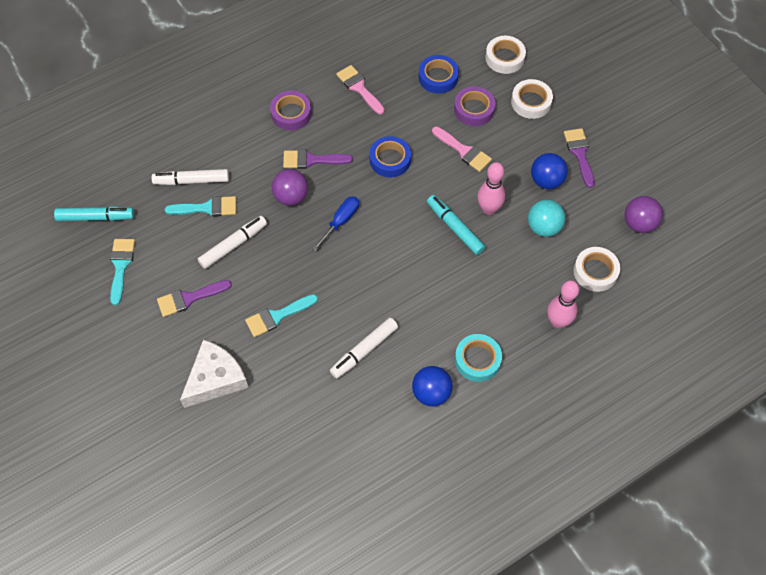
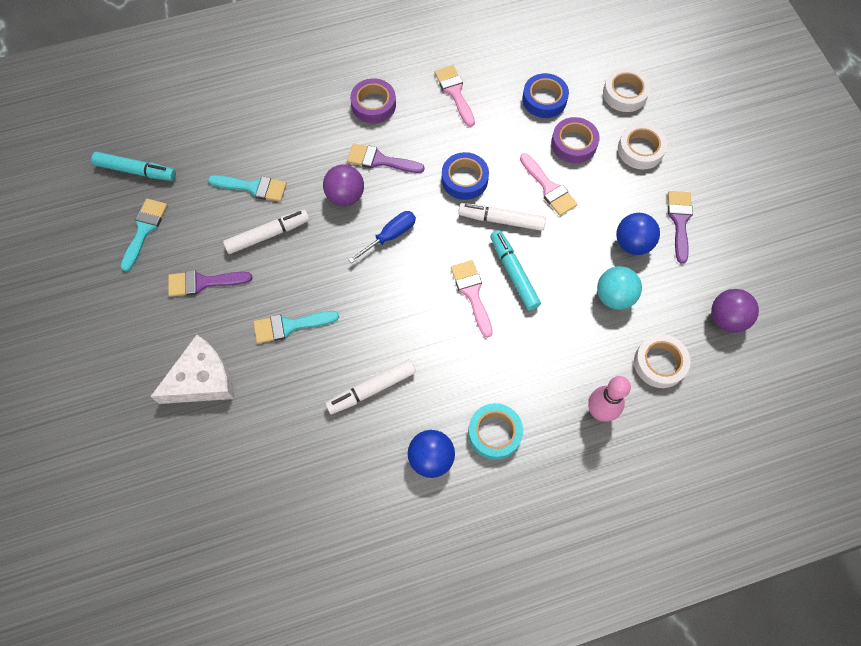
camera: 15 degrees right, 5 degrees up
white marker [151,169,229,185] -> white marker moved to [458,203,546,231]
pink bowling pin [478,162,505,215] -> none
none -> pink brush [451,260,493,338]

